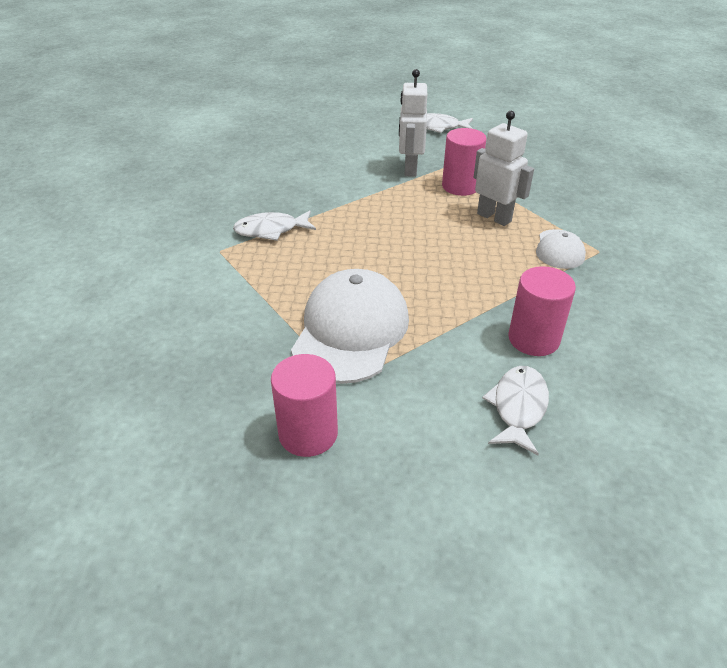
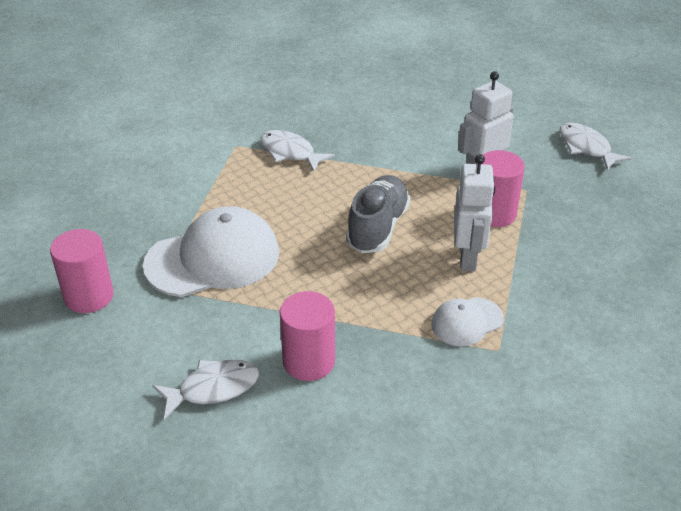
camera: 50 degrees right, 0 degrees up
none -> grey shoe [346,175,411,253]

